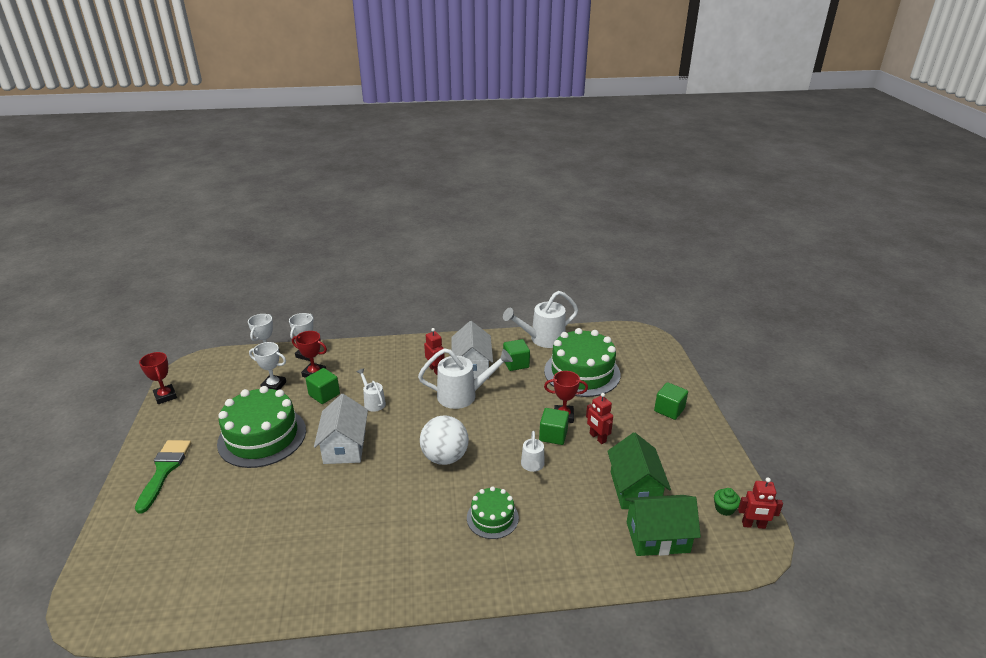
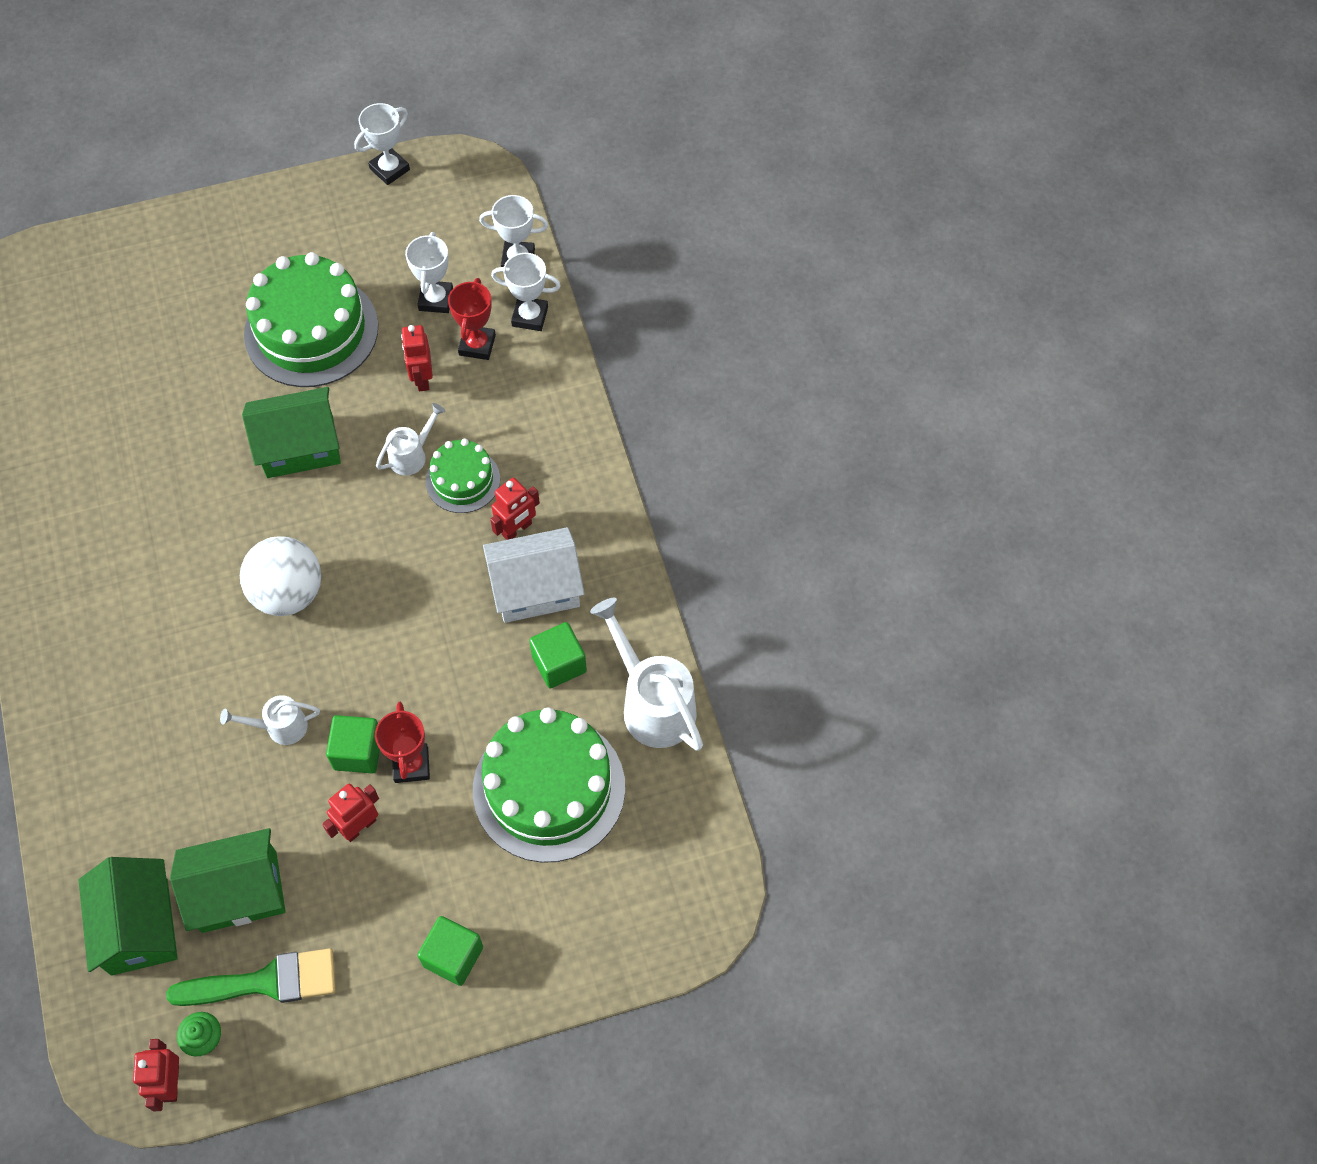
camera: 80 degrees right, 30 degrees up
green brush [135,440,191,513] -> green brush moved to [166,948,336,1006]
red trophy [139,352,177,404] -> white trophy [354,103,410,185]
green cube [306,368,340,404] -> red robot [401,325,433,391]
white house [314,394,368,464] -> green house [242,387,341,478]
white watering can [418,348,513,409] -> none
green cake [467,486,519,539] -> green cake moved to [426,439,500,513]

